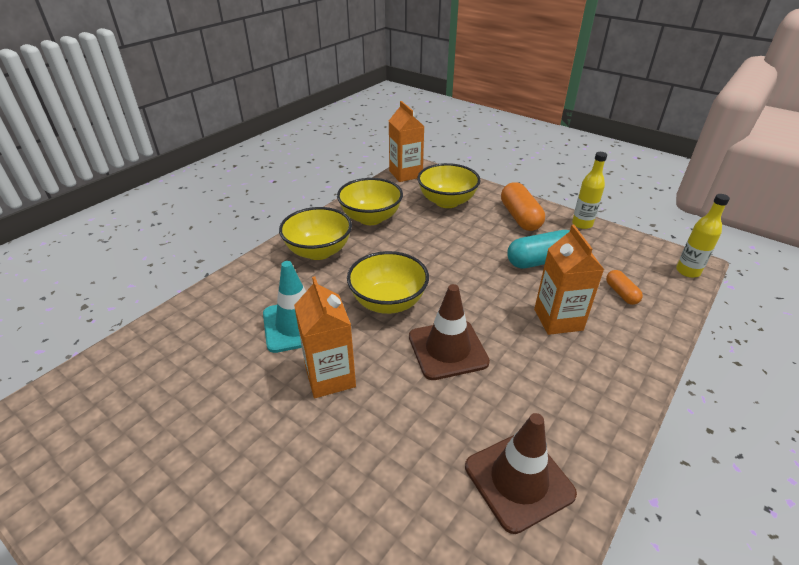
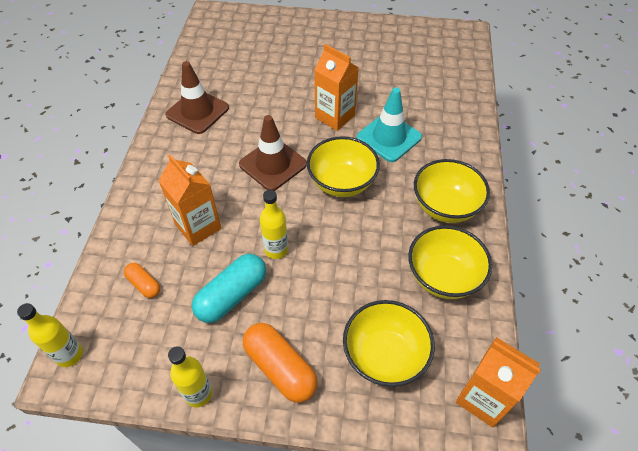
camera: 150 degrees right, 15 degrees up
none -> yellow bottle [260,190,288,259]

